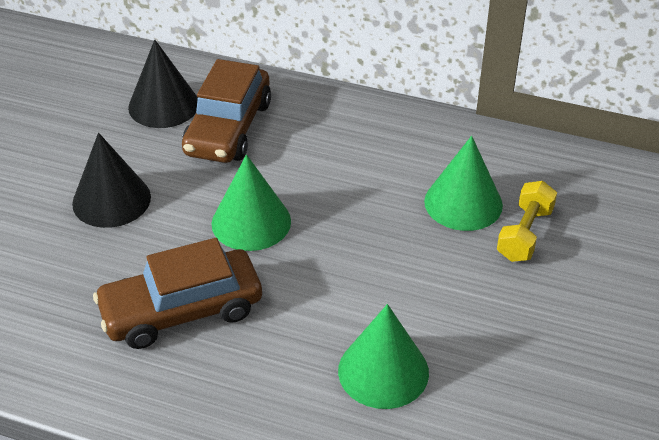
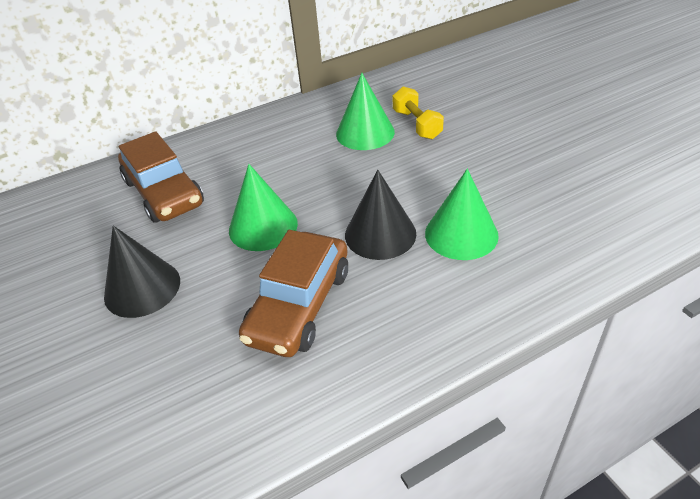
camera: 45 degrees left, 0 degrees up
black cone [128,40,198,128] -> black cone moved to [345,170,416,260]

